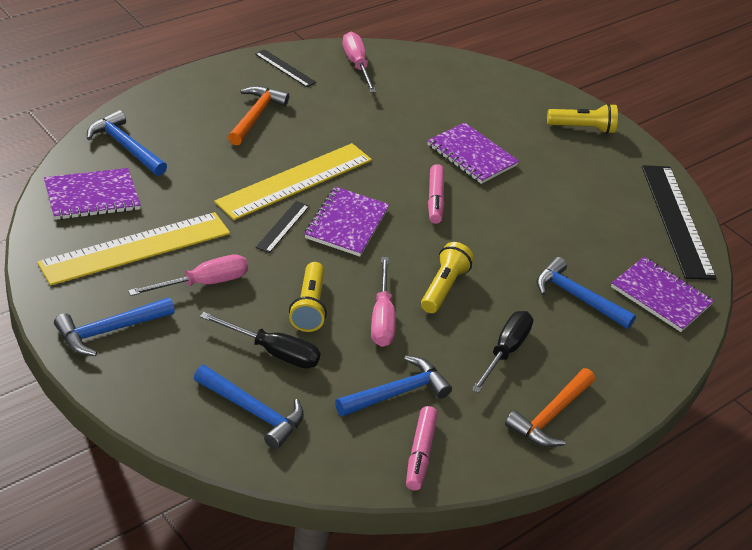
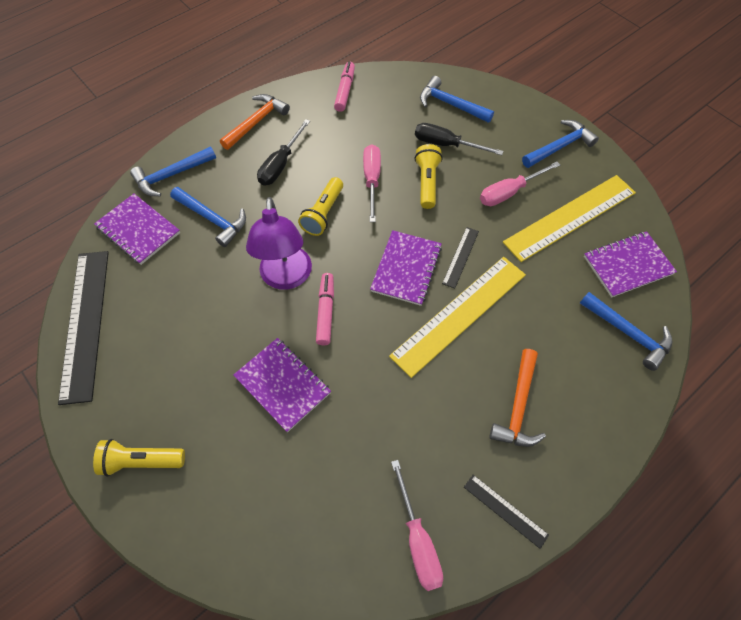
camera: 175 degrees left, 20 degrees up
blue hammer [335,355,452,417] -> blue hammer moved to [130,147,216,196]
none -> purple lamp [246,197,312,290]

